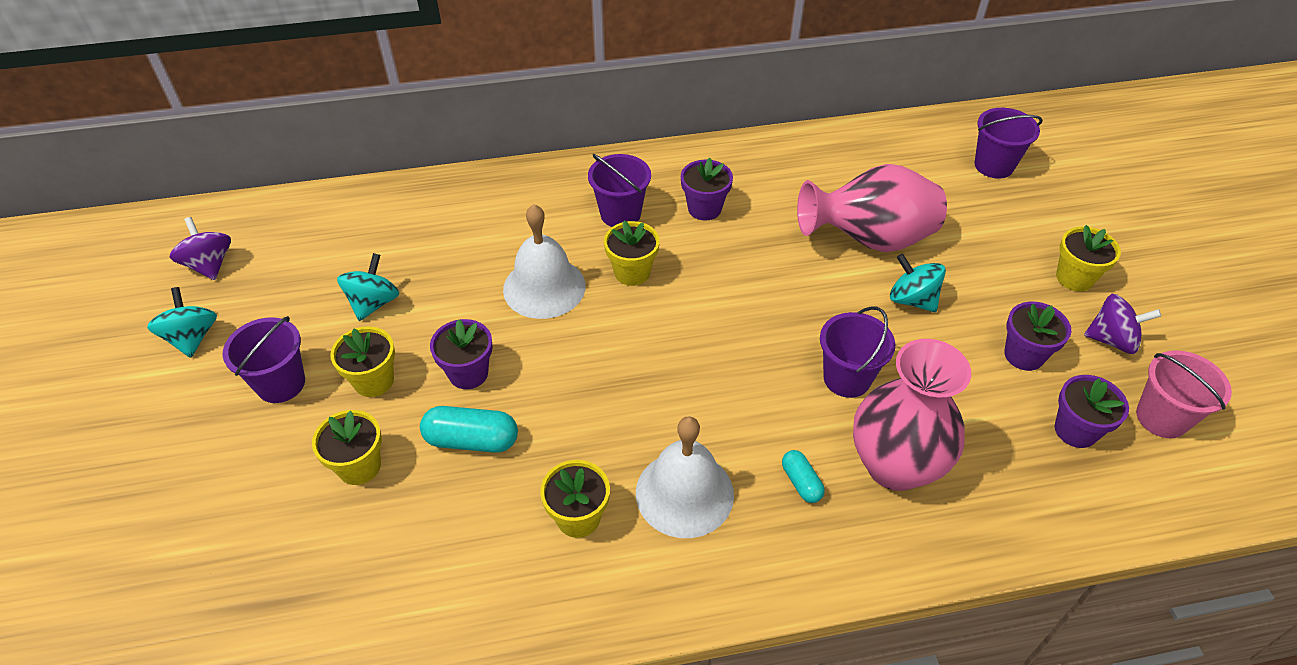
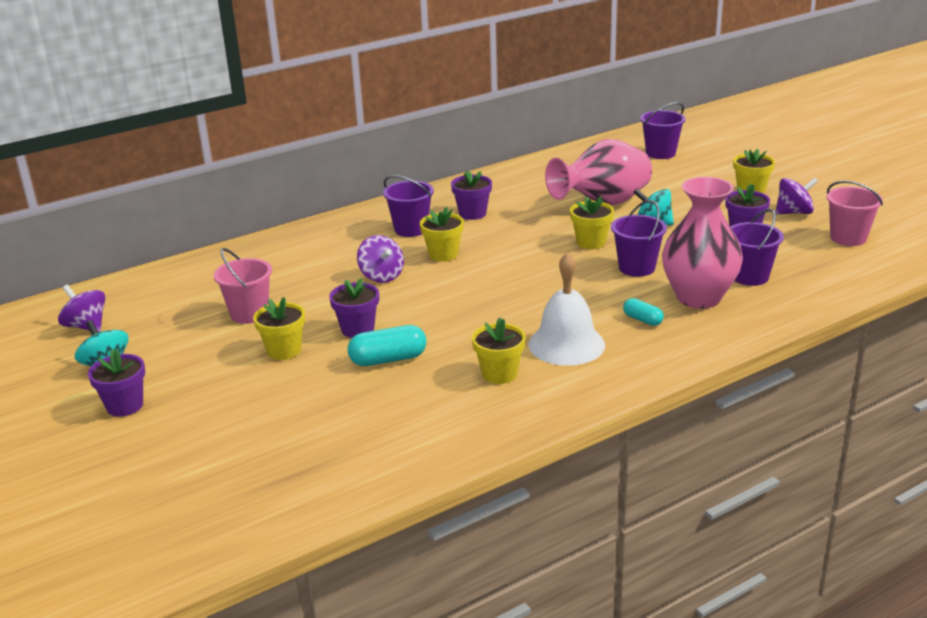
camera: 20 degrees left, 20 degrees down
purple bucket [222,316,305,403] -> purple bucket moved to [730,209,784,286]
yellow flower pot [312,410,382,485] -> yellow flower pot moved to [570,196,614,249]
turquoise spinning top [337,253,399,321] -> pink bucket [214,248,272,324]
white bell [503,204,586,319] -> purple spinning top [357,235,404,283]
purple flower pot [1055,375,1129,448] -> purple flower pot moved to [88,349,145,417]

